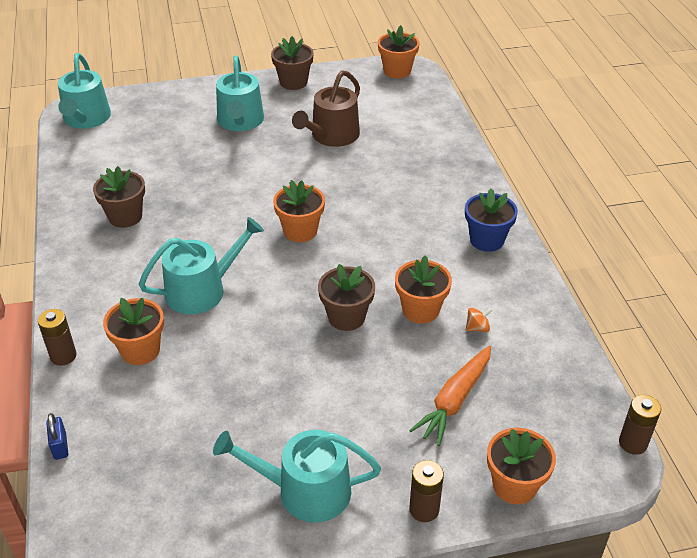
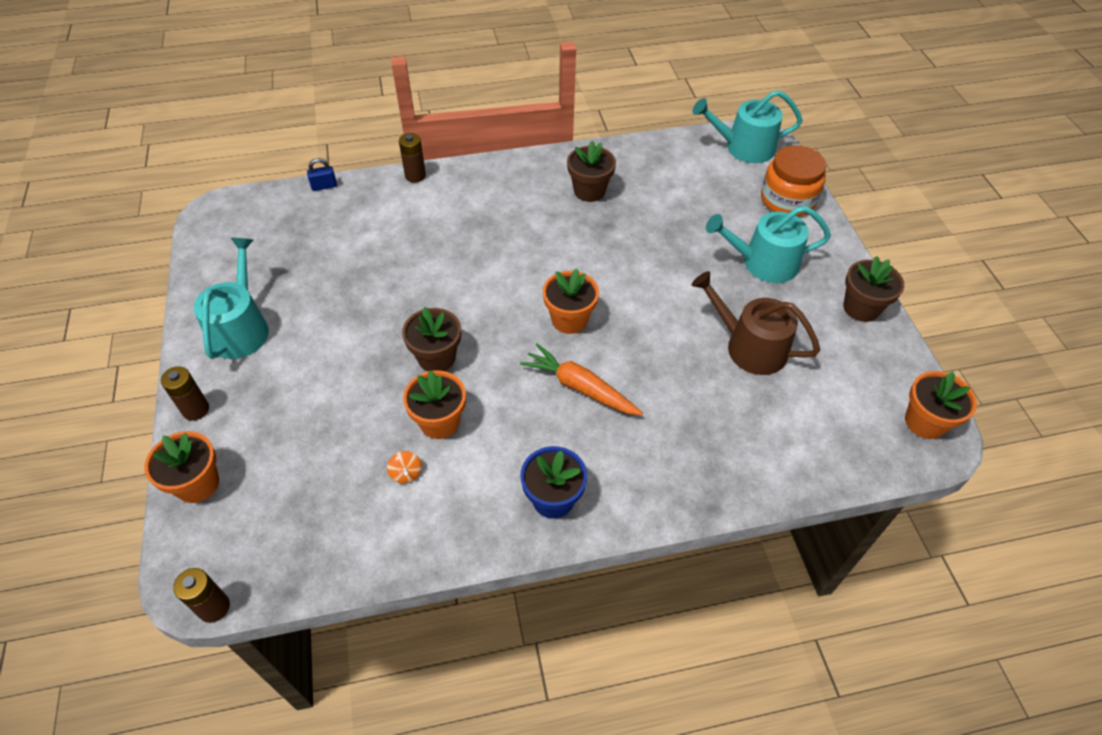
camera: 90 degrees right, 10 degrees up
orange flower pot [103,298,164,365] -> none
turquoise watering can [138,217,264,314] -> none
orange carrot [409,346,491,446] -> orange carrot moved to [520,343,643,416]
none -> orange jar [761,145,826,216]

